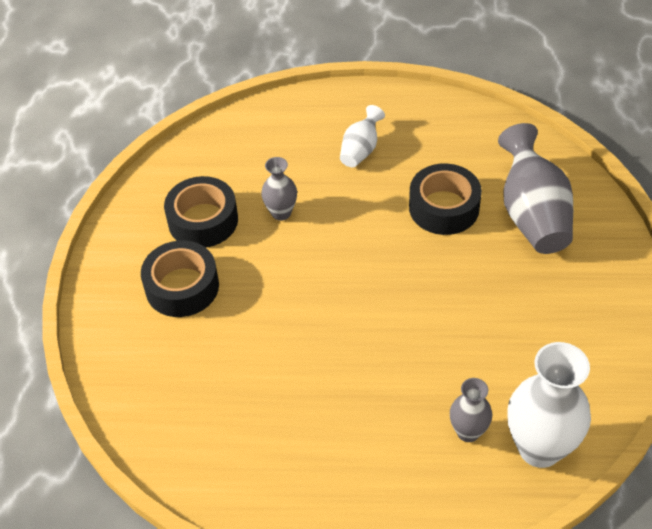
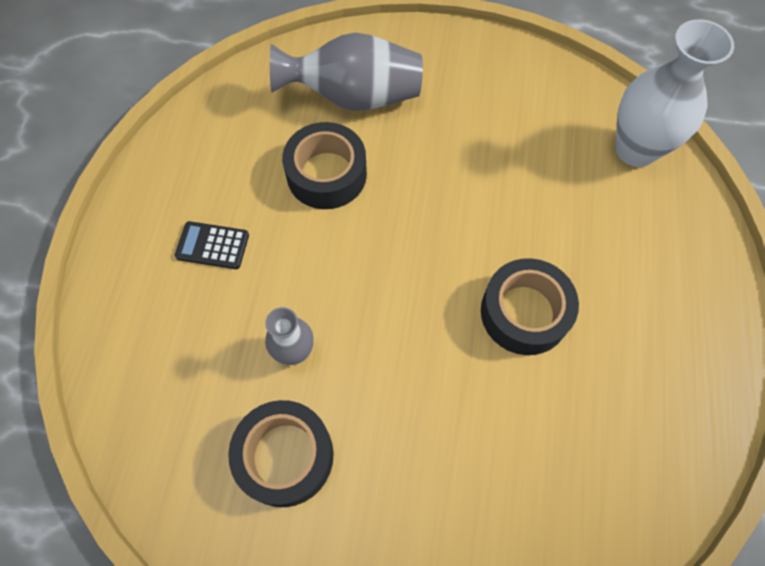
camera: 85 degrees left, 15 degrees up
black tape [141,240,219,317] -> black tape moved to [481,258,579,355]
white vase [340,105,385,167] -> black calculator [175,221,249,269]
grey vase [450,378,492,442] -> none

